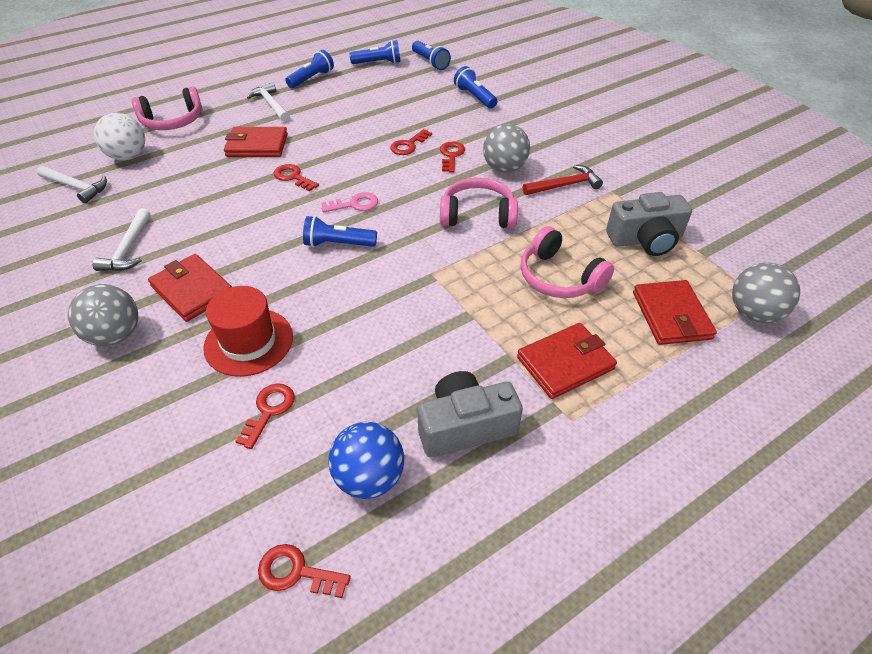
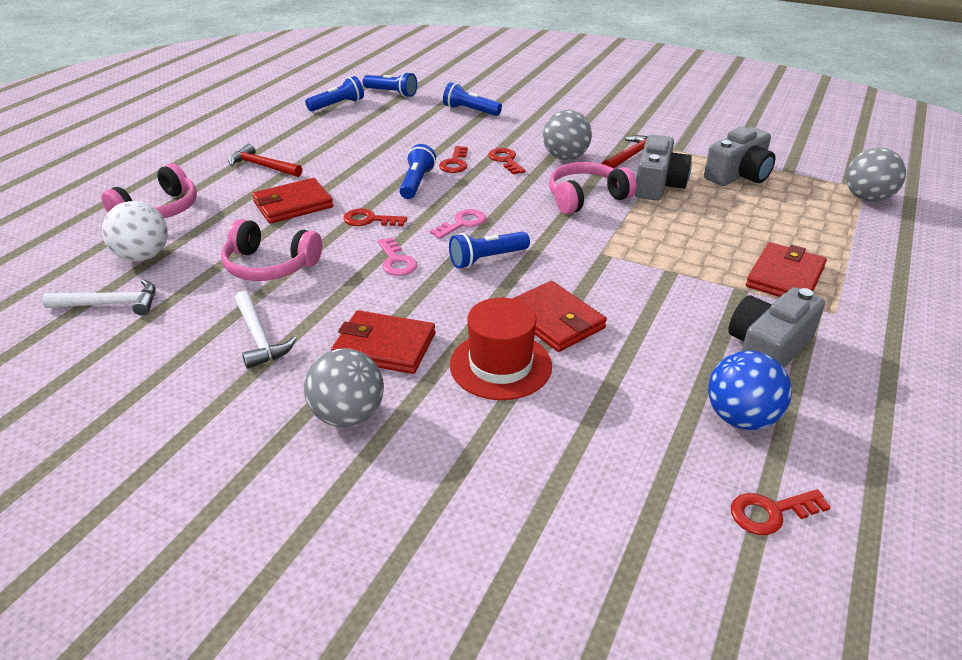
camera: 30 degrees left, 10 degrees down
red key [235,383,295,449] -> none
white hammer [247,82,290,122] -> red hammer [228,144,302,177]
blue flashlight [285,50,334,88] -> blue flashlight moved to [399,144,436,199]
pink headphones [520,226,614,298] -> pink headphones moved to [221,219,322,281]
red wallet [633,280,717,345] -> red wallet moved to [512,281,607,352]
none -> pink key [378,237,417,276]
none -> grey camera [635,135,692,201]

